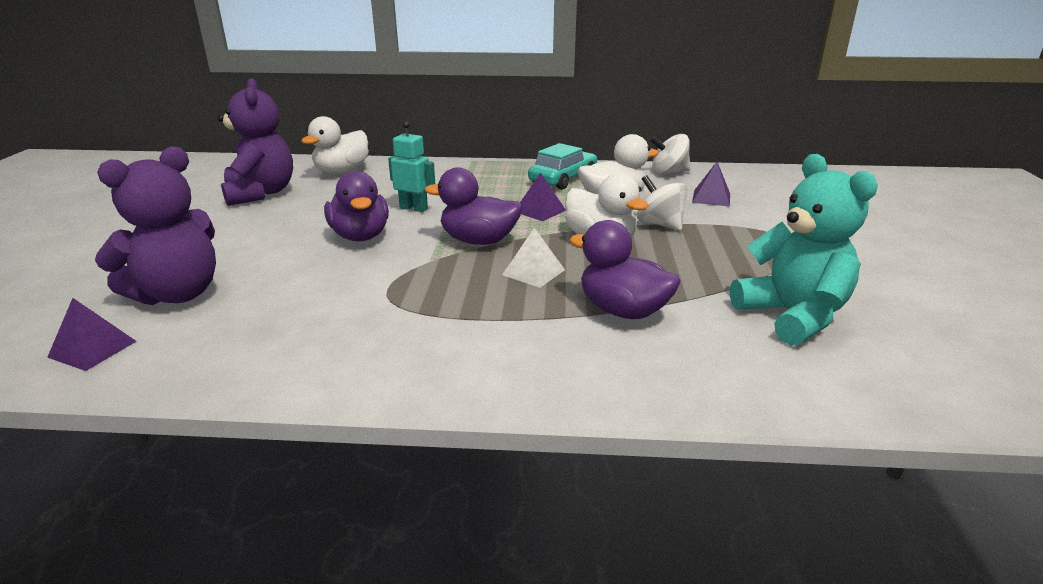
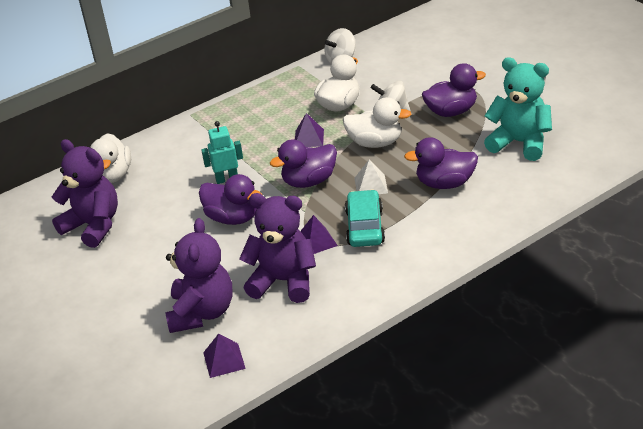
camera: 35 degrees left, 10 degrees up
turquoise car [528,143,597,190] -> turquoise car moved to [345,189,385,247]
purple pyramid [692,162,730,207] -> purple pyramid moved to [301,215,338,254]
none -> purple teddy bear [239,193,316,303]
none -> purple duck [422,63,486,117]

